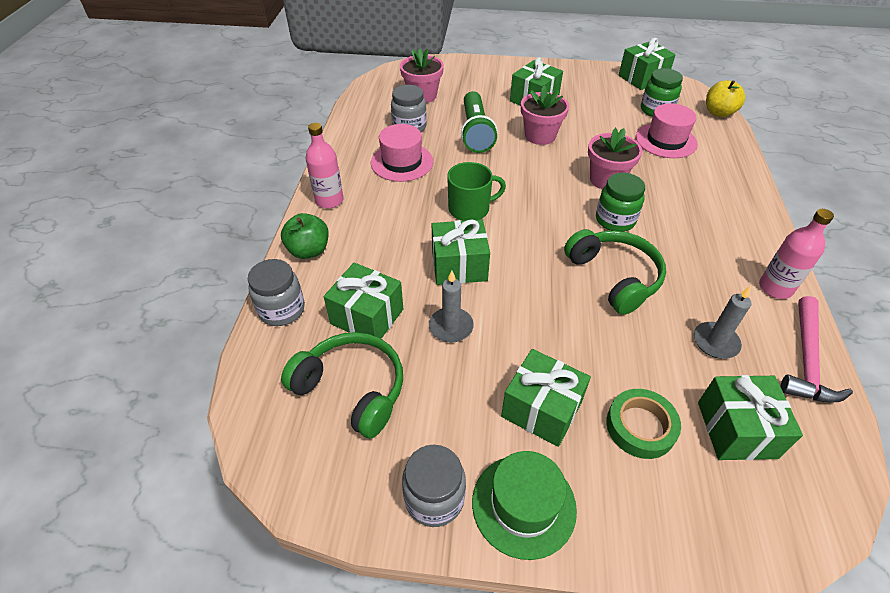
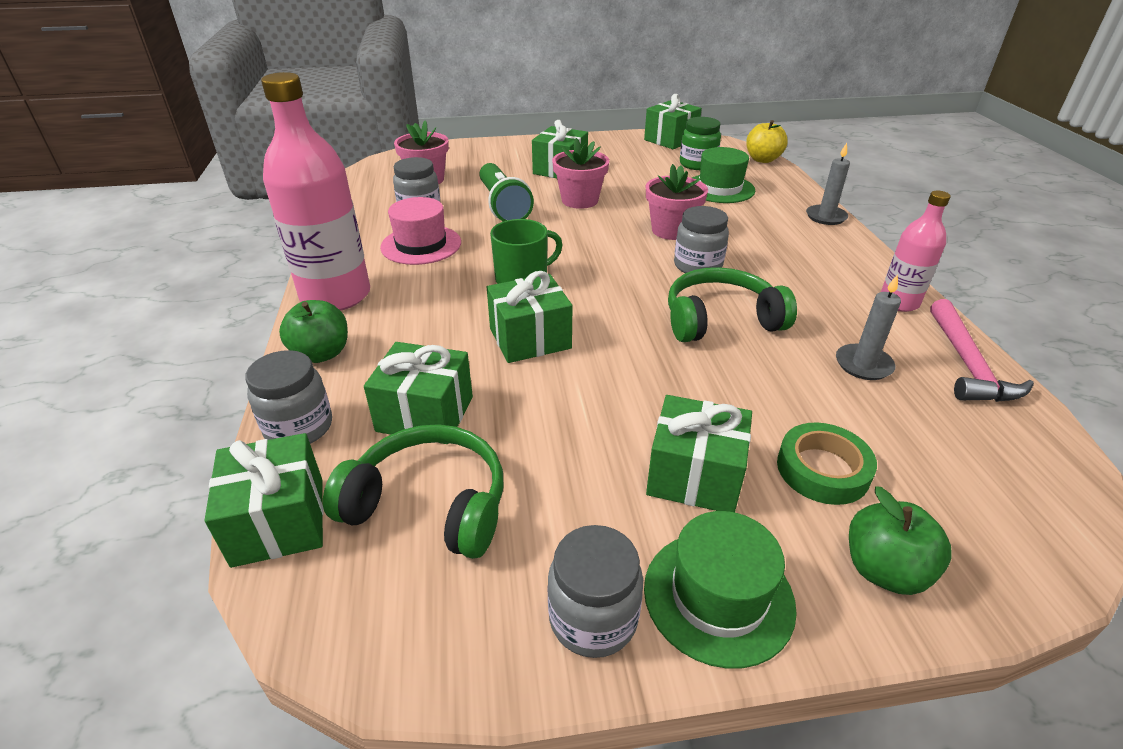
camera: 15 degrees left, 10 degrees down
pink bottle [306,123,343,208] -> pink bottle [261,72,370,311], size x1.82
grey candle [429,271,474,343] -> grey candle moved to [806,143,850,225]
green headphones [564,229,666,315] -> green headphones turned 60 degrees counterclockwise [668,267,797,342]
green jar [596,173,645,232] -> grey jar [674,206,729,273]
pink hat [636,103,698,158] -> green hat [692,147,755,203]
green gift [698,375,803,460] -> green gift moved to [204,433,324,568]
none -> green apple [849,486,951,595]

